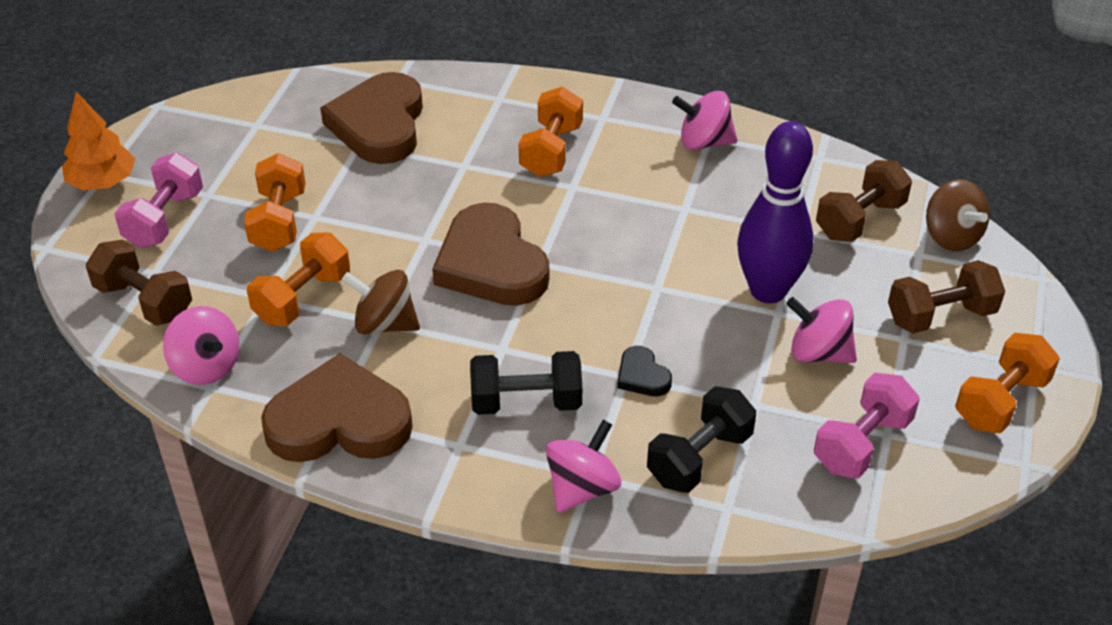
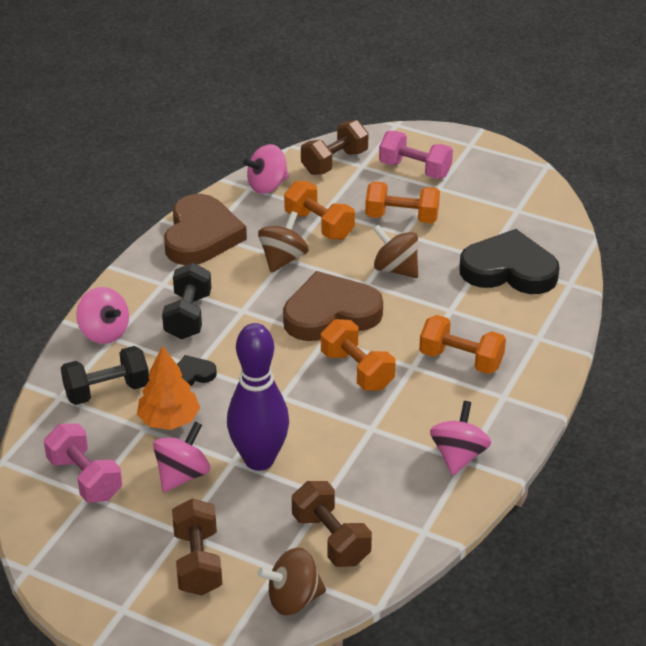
camera: 100 degrees right, 5 degrees down
orange tree [62,92,135,191] -> orange tree moved to [137,346,200,430]
brown heart [320,72,423,164] -> black heart [459,229,560,294]
black dumbbell [647,386,756,493] -> black dumbbell turned 75 degrees counterclockwise [61,346,149,405]
orange dumbbell [955,333,1060,433] -> orange dumbbell moved to [321,319,395,391]
none -> brown spinning top [373,225,418,278]

